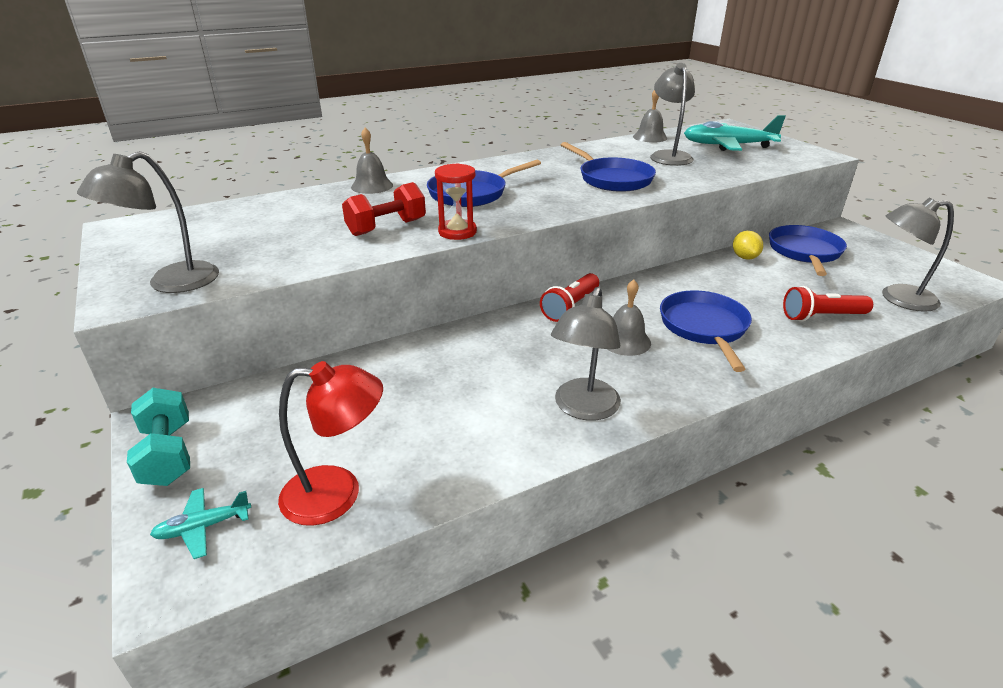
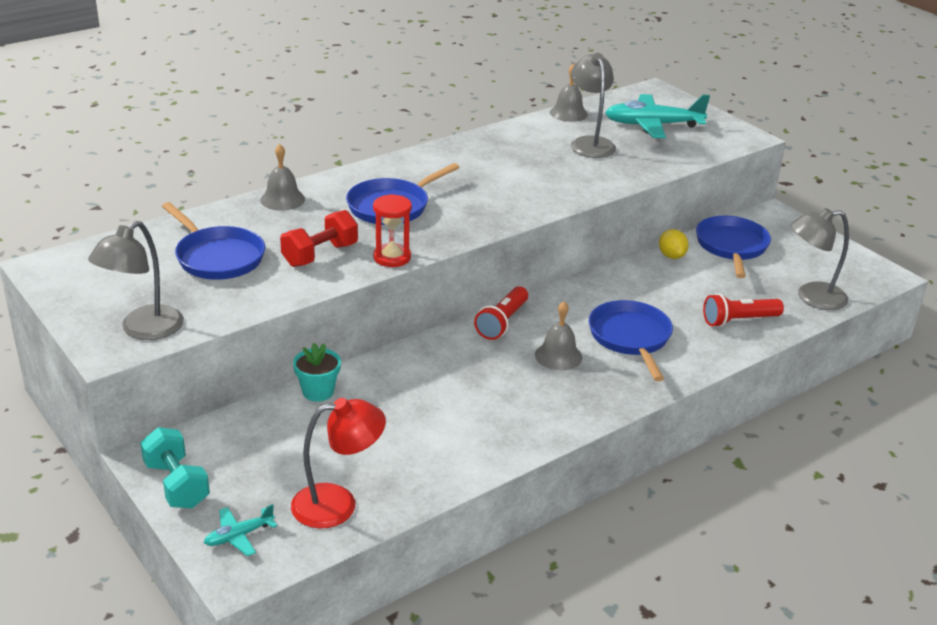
camera: 10 degrees left, 0 degrees up
grey lamp [551,287,621,421] -> none
blue pan [561,142,656,192] -> blue pan moved to [162,202,265,280]
none -> turquoise flower pot [293,343,341,402]

